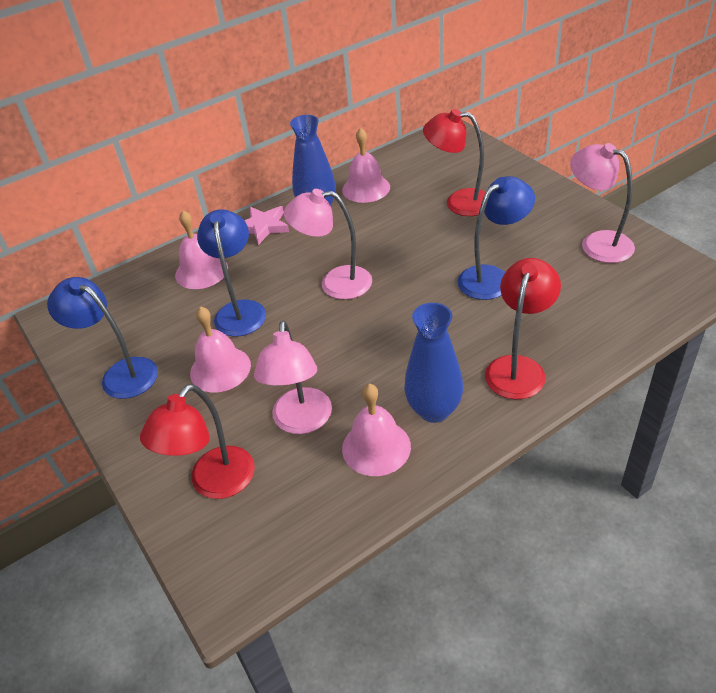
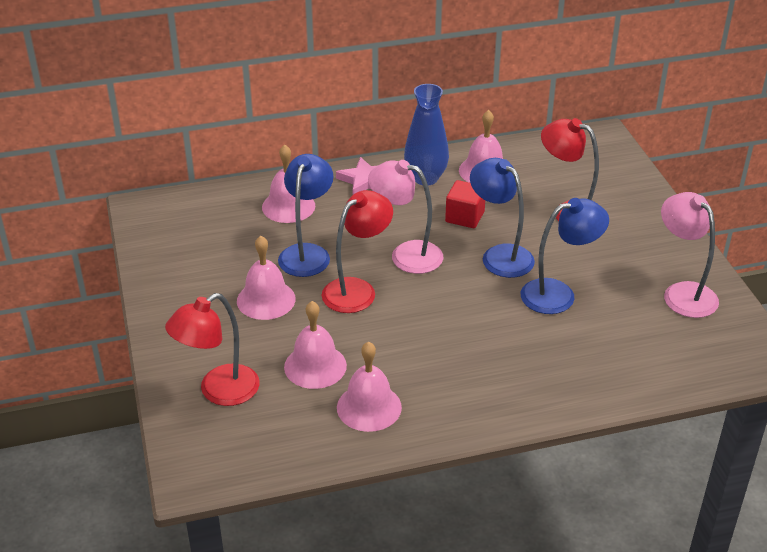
camera: 15 degrees right, 5 degrees down
blue lamp [47,277,158,399] -> blue lamp moved to [470,158,535,278]
pink lamp [254,321,332,434] -> pink bell [284,301,347,389]
blue vase [404,303,463,423] -> none
red lamp [485,258,561,399] -> red lamp moved to [322,190,393,313]
none -> red cube [445,180,485,228]

